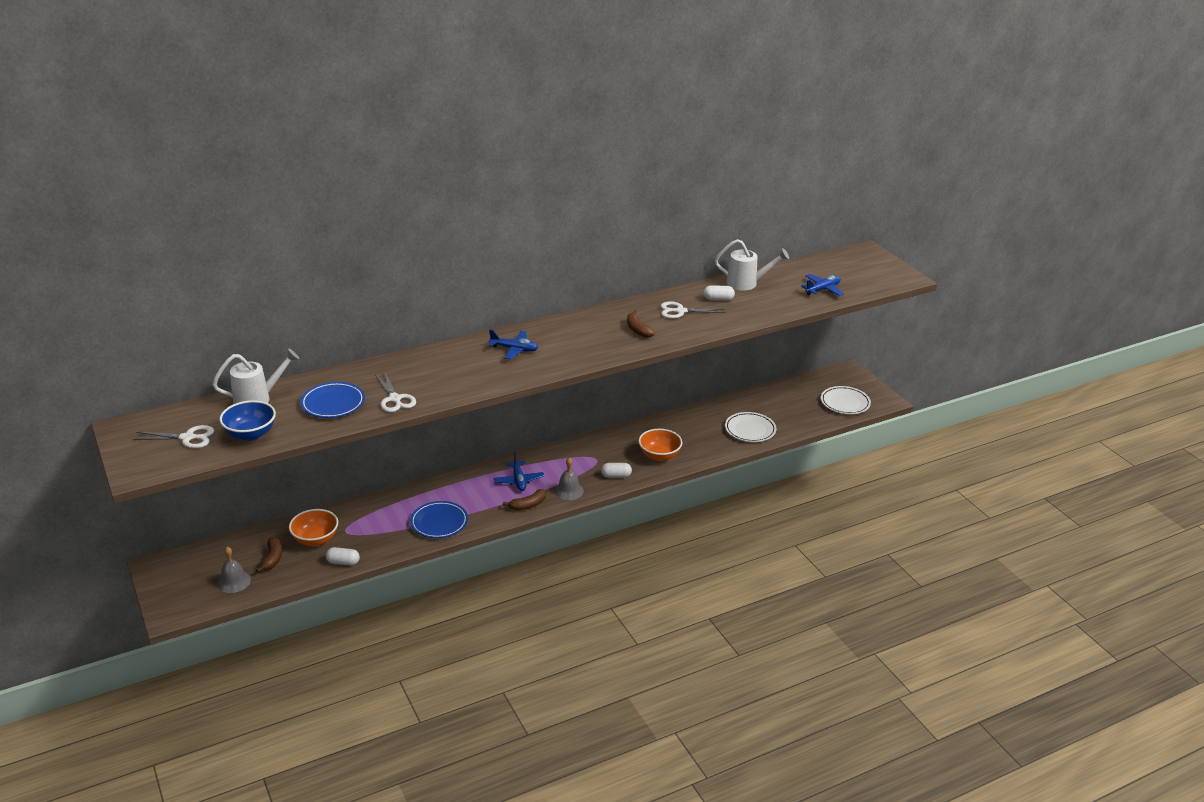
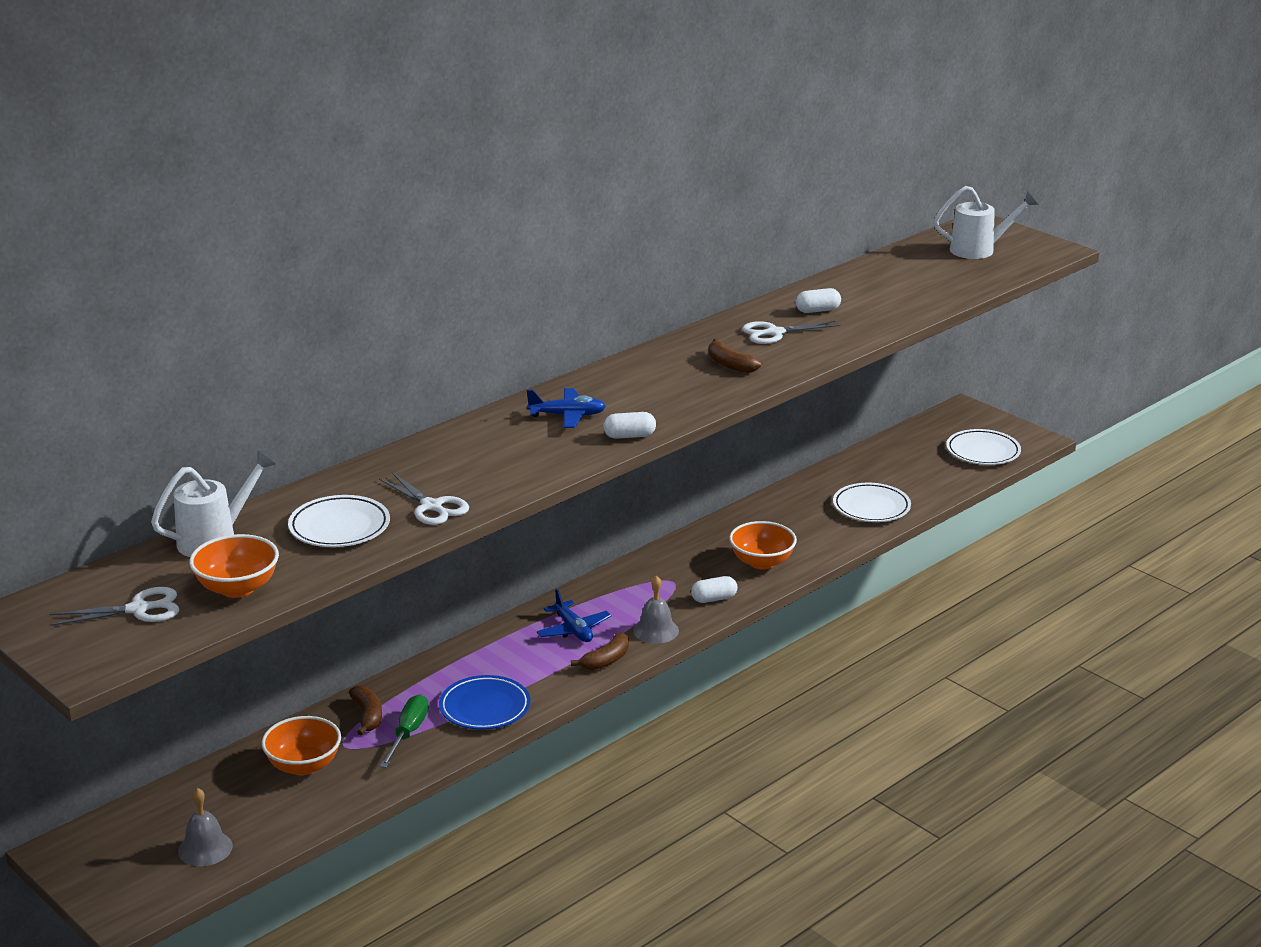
camera: 15 degrees left, 5 degrees down
blue bowl [219,400,276,441] -> orange bowl [189,534,279,598]
brown banana [256,537,282,573] -> brown banana moved to [349,686,382,735]
blue plate [300,382,365,418] -> white plate [288,495,390,547]
white capsule [326,547,360,565] -> white capsule moved to [603,412,656,439]
white watering can [715,239,789,290] -> white watering can moved to [934,186,1039,259]
blue plane [801,274,844,296] -> none
none -> green screwdriver [380,694,429,768]

